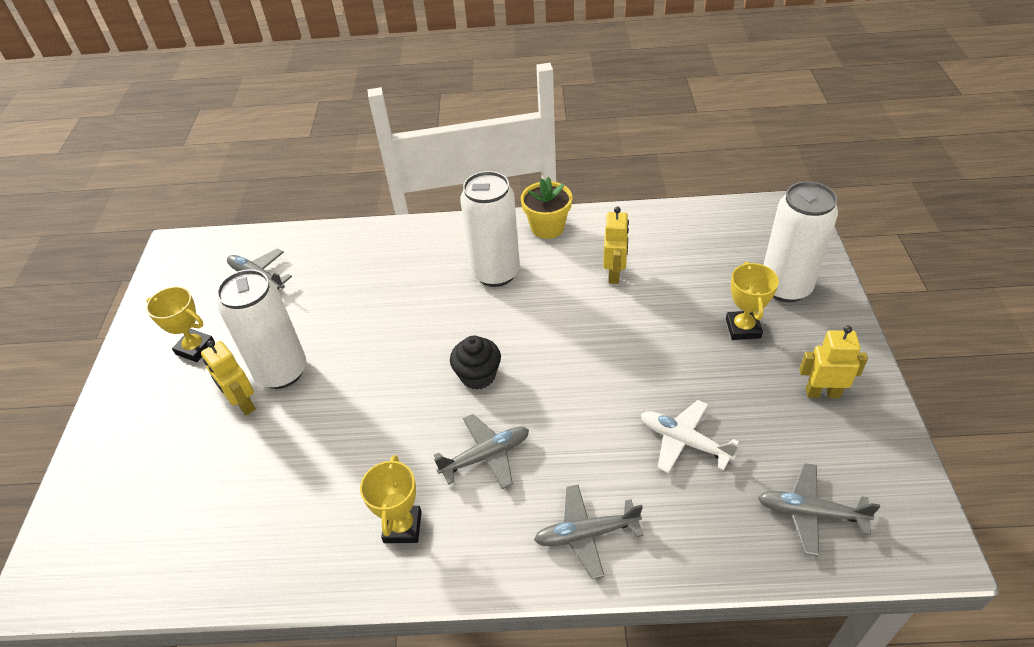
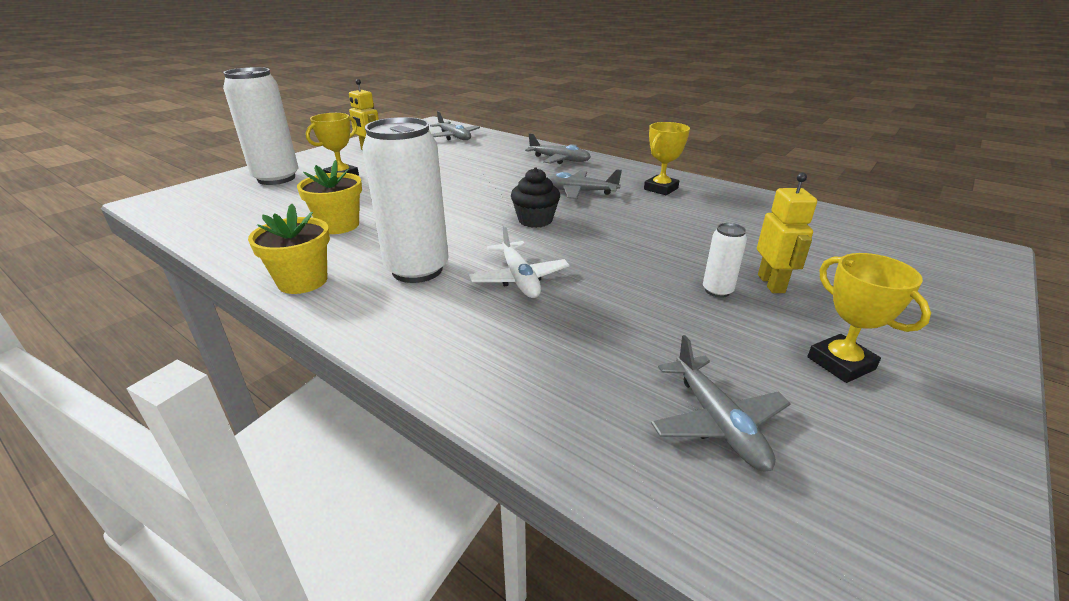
camera: 145 degrees left, 15 degrees down
white can [217,269,306,389] -> white can [703,223,747,298], size x0.45
yellow robot [603,207,629,284] -> yellow flower pot [297,160,362,234]
white plane [641,400,739,473] -> white plane moved to [469,224,569,298]

